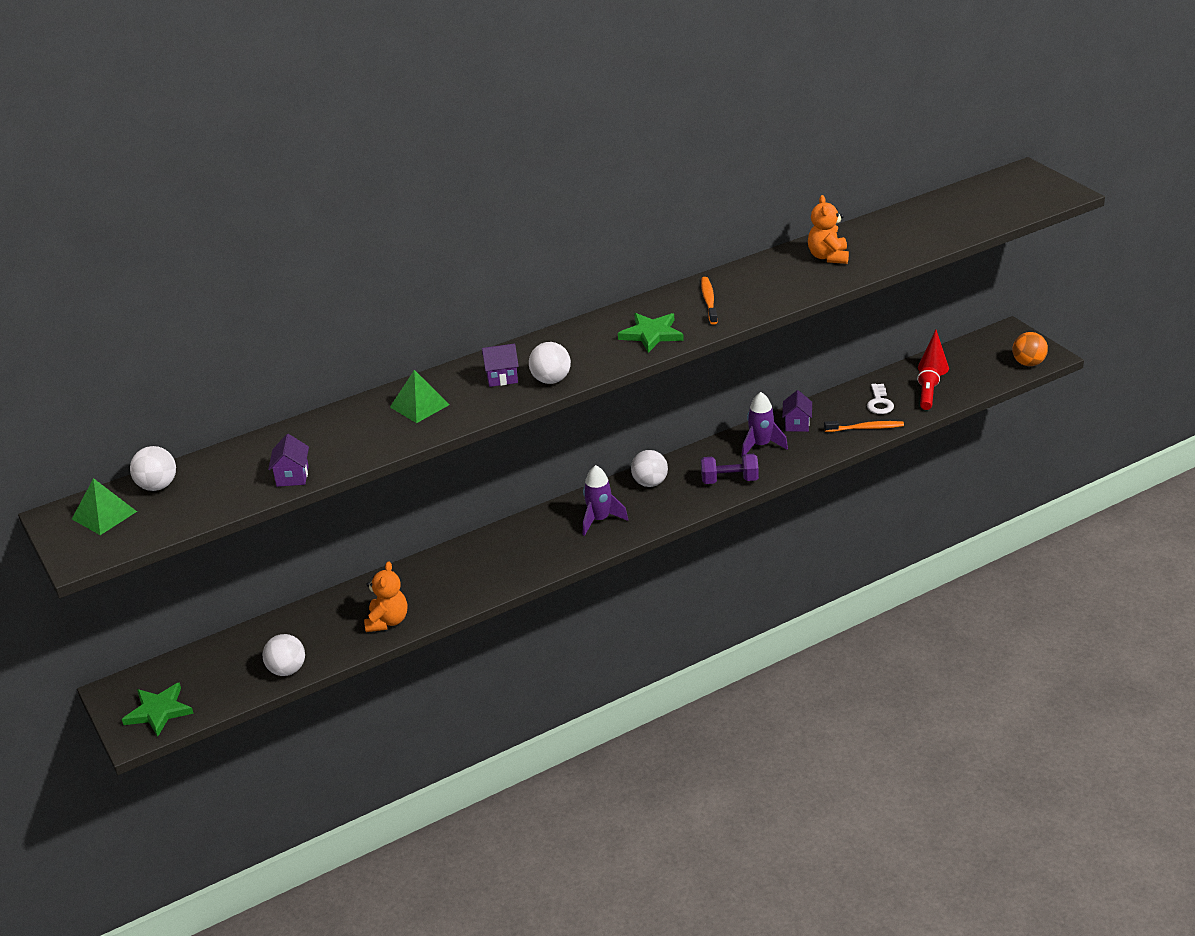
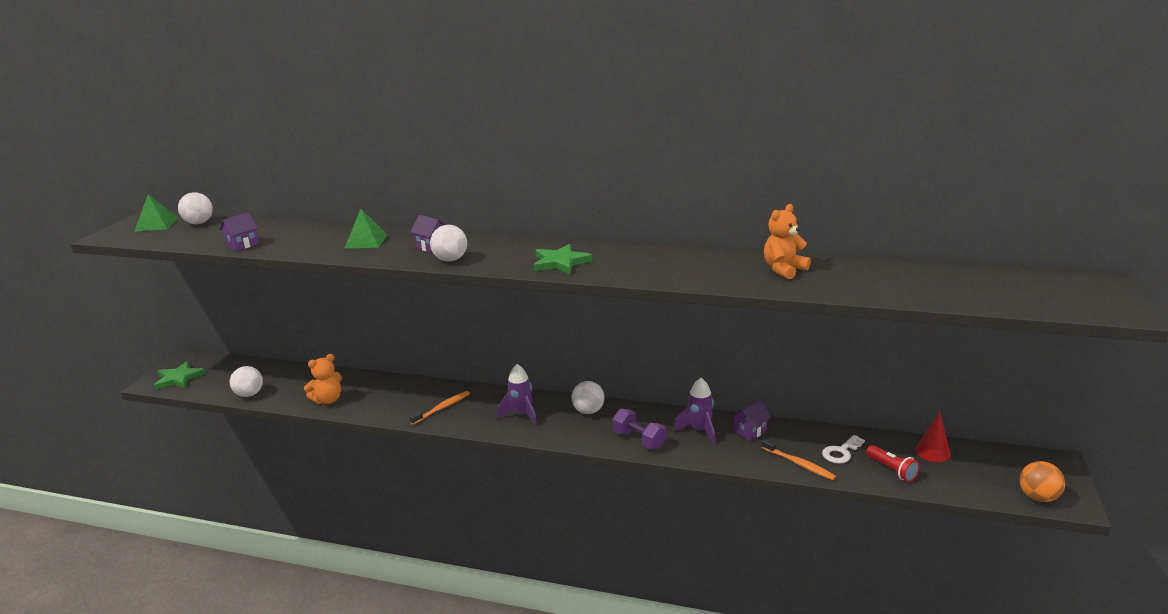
camera: 45 degrees right, 10 degrees down
orange toothbrush [701,277,718,325] -> orange toothbrush moved to [409,391,470,425]
red flashlight [917,367,940,410] -> red flashlight turned 90 degrees clockwise [866,445,920,482]

